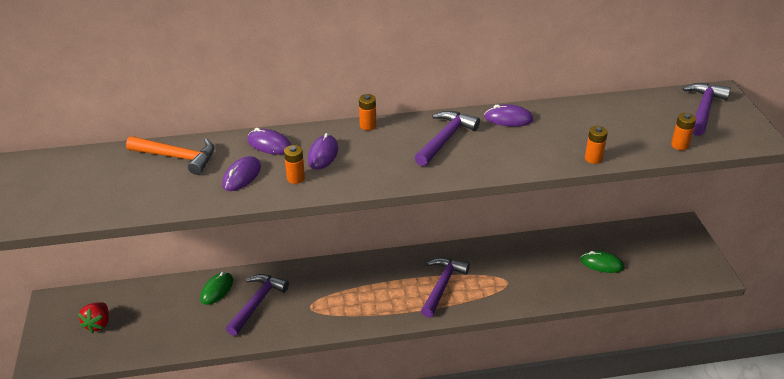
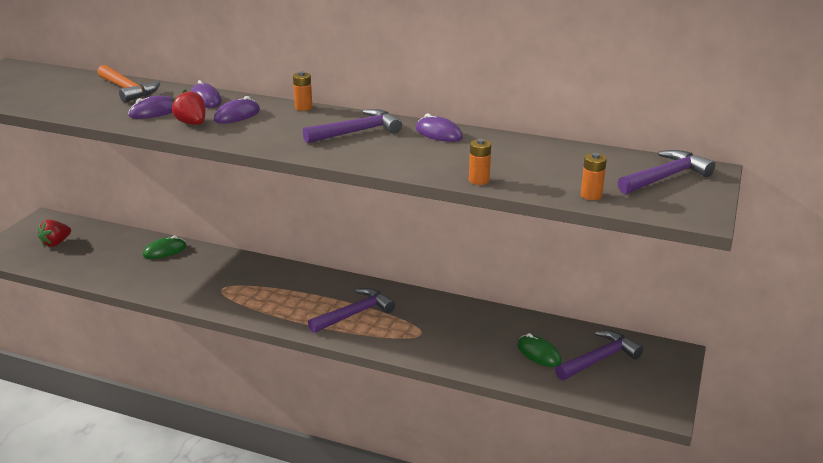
camera: 30 degrees right, 10 degrees down
purple hammer [226,274,289,336] -> purple hammer moved to [555,330,643,380]
orange battery [284,145,305,184] -> red strawberry [172,90,205,125]

